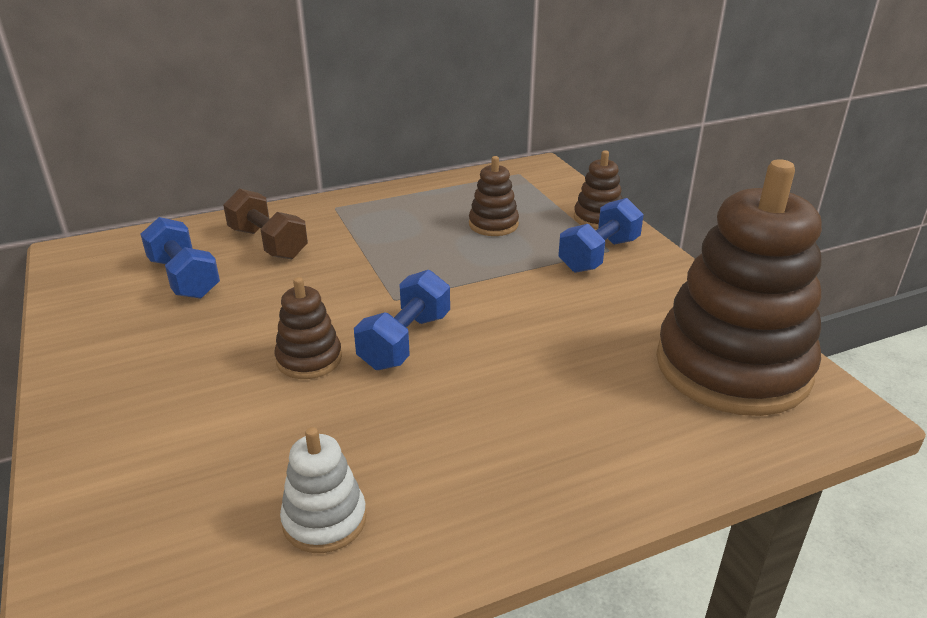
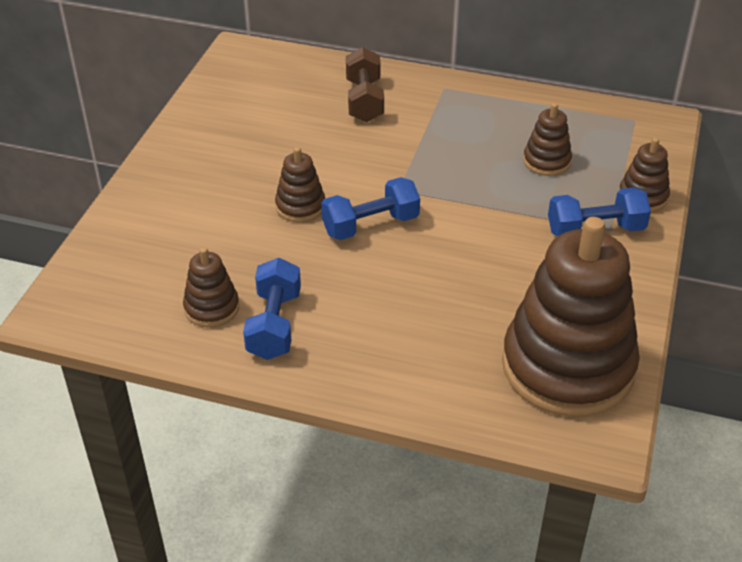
camera: 40 degrees right, 10 degrees up
blue dumbbell [141,217,220,299] -> blue dumbbell moved to [243,258,301,360]
white stacking toy [280,427,367,553] -> brown stacking toy [183,247,239,328]

